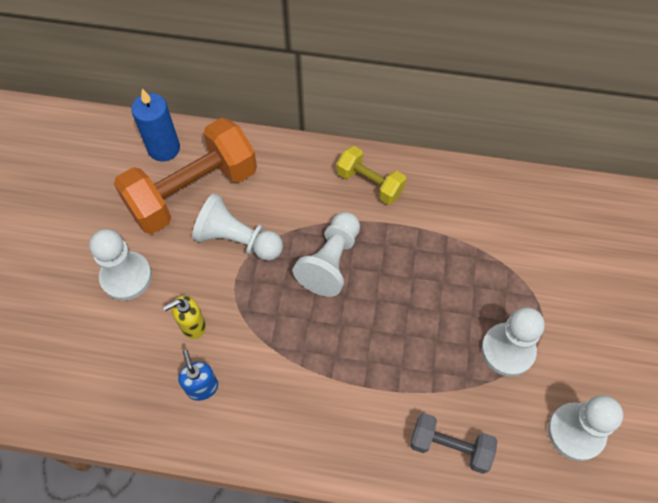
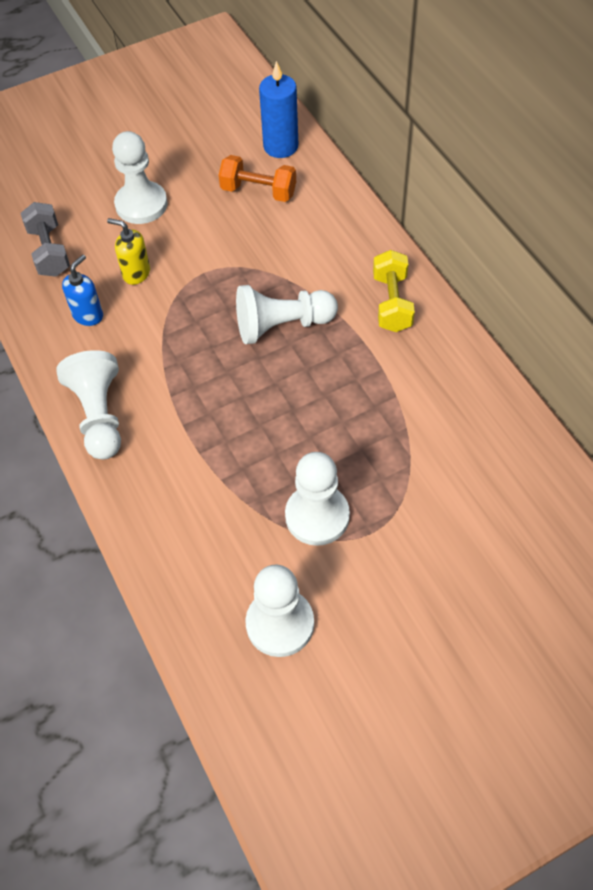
camera: 55 degrees right, 5 degrees down
orange dumbbell [114,118,257,234] -> orange dumbbell [219,155,296,202], size x0.52
white pawn [192,193,283,261] -> white pawn moved to [56,350,121,460]
grey dumbbell [410,413,497,474] -> grey dumbbell moved to [21,202,70,277]

